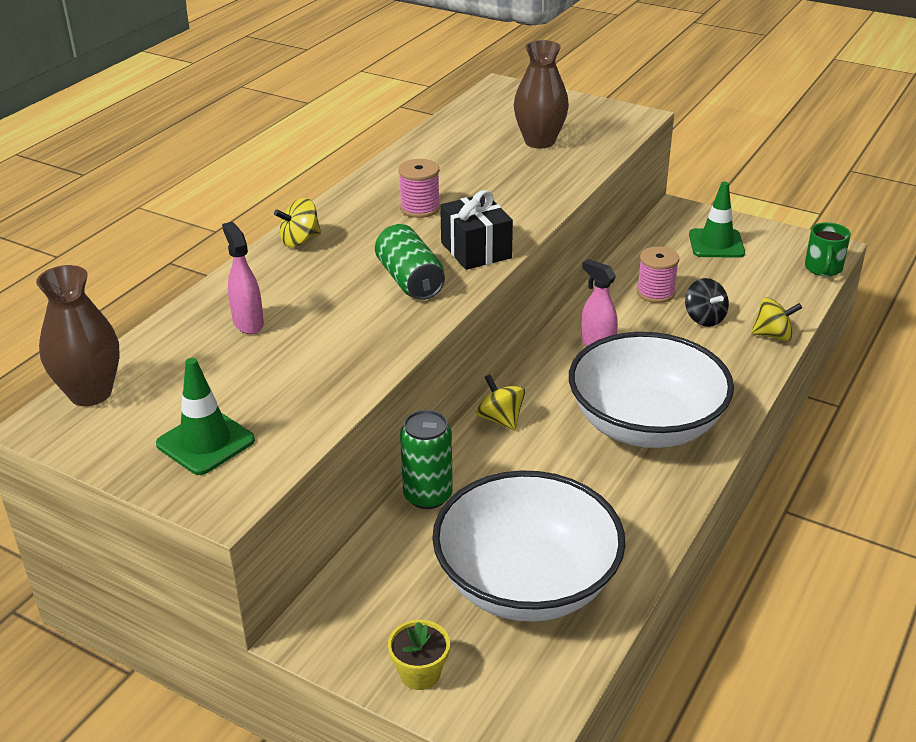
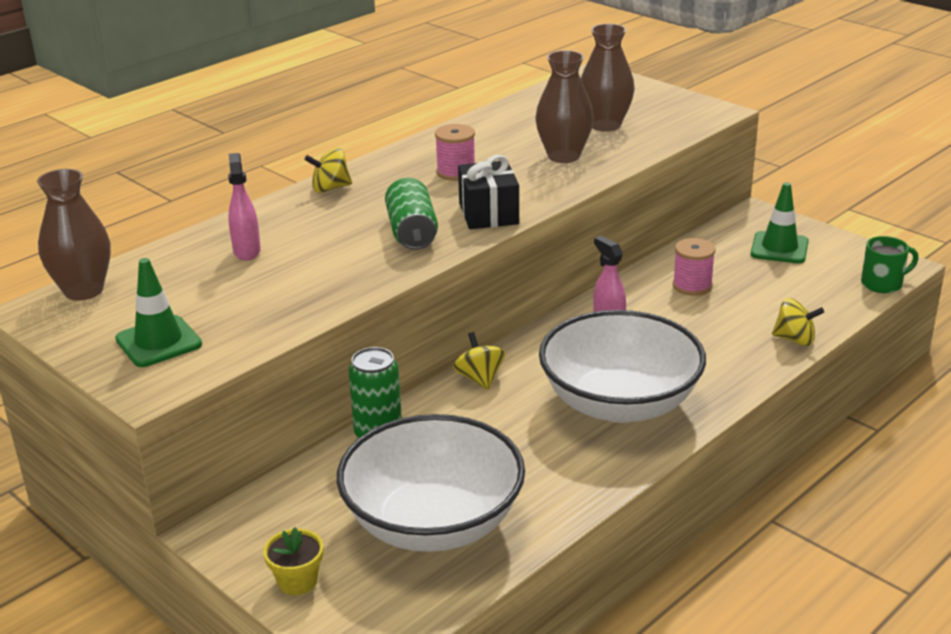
camera: 15 degrees right, 5 degrees down
black spinning top [685,278,729,327] -> none
green mug [805,222,851,277] -> green mug turned 135 degrees counterclockwise [861,236,919,293]
none -> brown vase [536,50,594,163]

